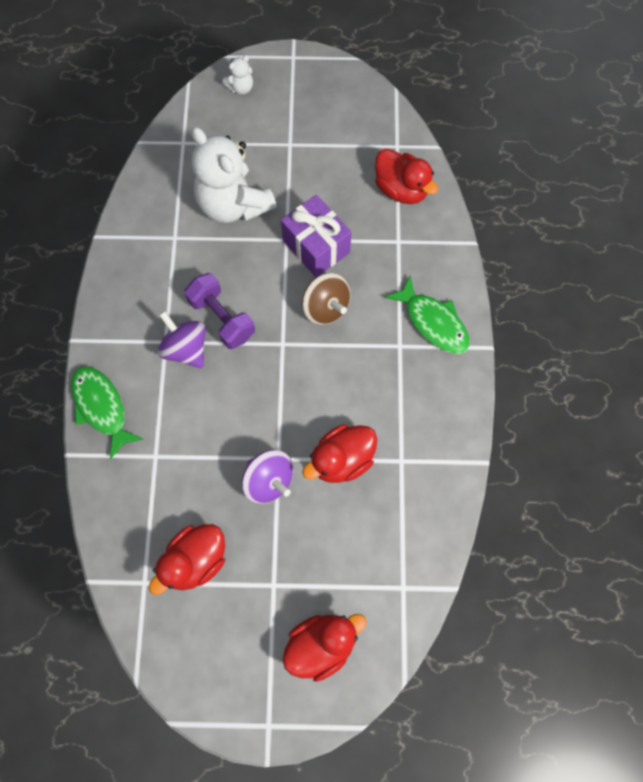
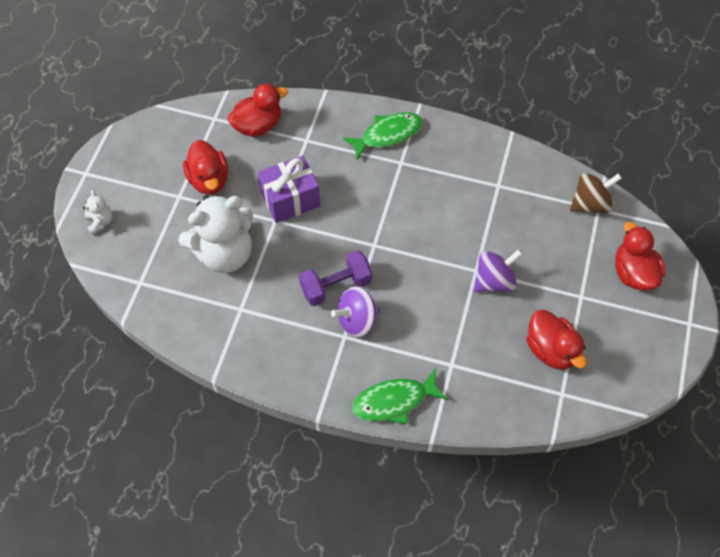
camera: 75 degrees left, 10 degrees down
brown spinning top [302,273,351,325] -> brown spinning top moved to [570,173,622,213]
red duck [302,424,377,483] -> red duck moved to [183,140,228,195]

